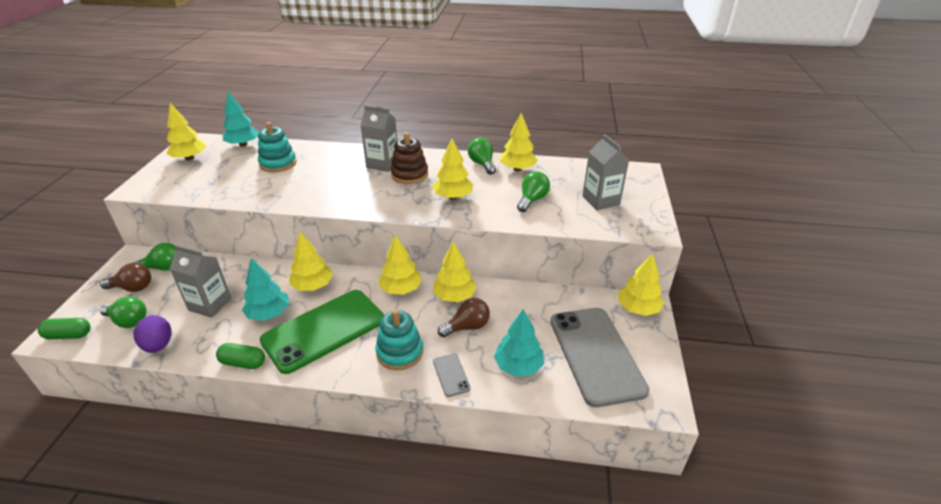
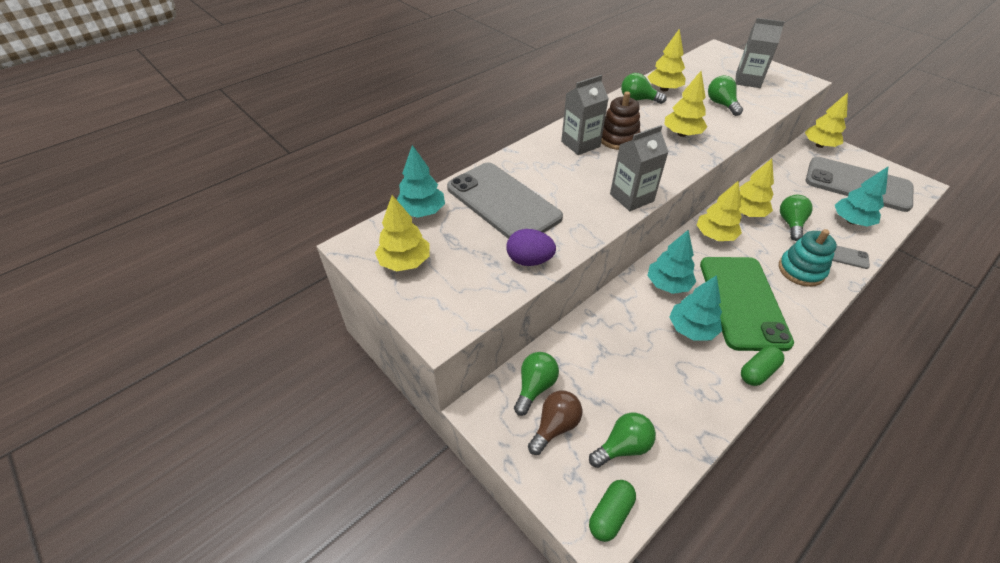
camera: 50 degrees left, 10 degrees up
purple egg [134,315,172,353] -> purple egg moved to [506,229,556,266]
grey carton [170,245,232,318] -> grey carton moved to [610,125,669,211]
turquoise stacking toy [258,122,297,172] -> grey phone [447,162,563,239]
yellow tree [289,232,333,291] -> turquoise tree [647,230,696,294]
brown light bulb [438,298,490,338] -> green light bulb [780,195,813,241]

